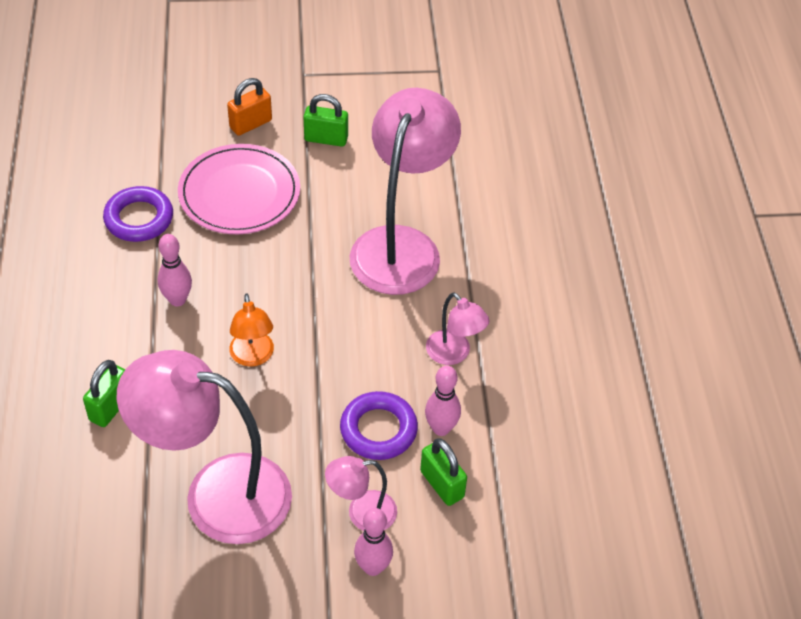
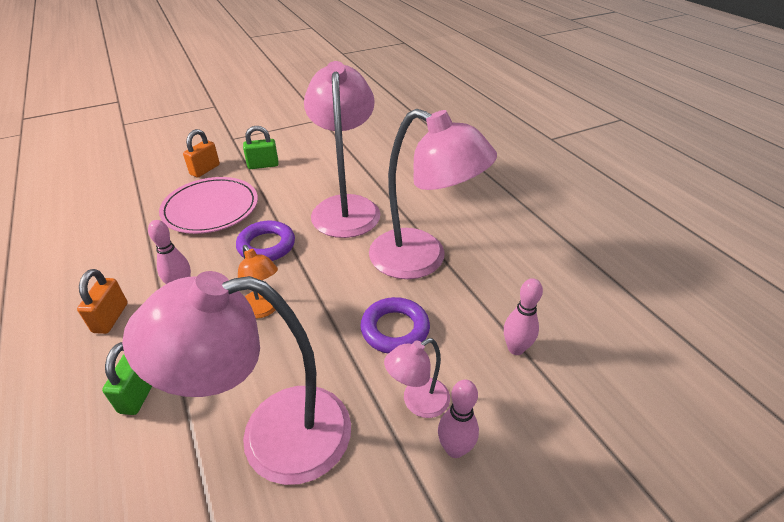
camera: 20 degrees left, 10 degrees down
purple ring [103,186,173,242] -> purple ring moved to [236,221,295,261]
green padlock [420,438,467,506] -> none
pink bowling pin [425,365,461,436] -> pink bowling pin moved to [504,278,543,355]
pink lamp [426,292,490,365] -> pink lamp [369,109,497,279], size x2.16
none -> orange padlock [77,269,128,334]

